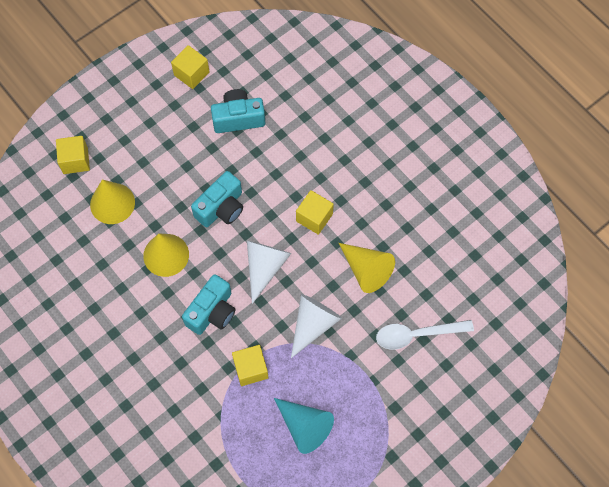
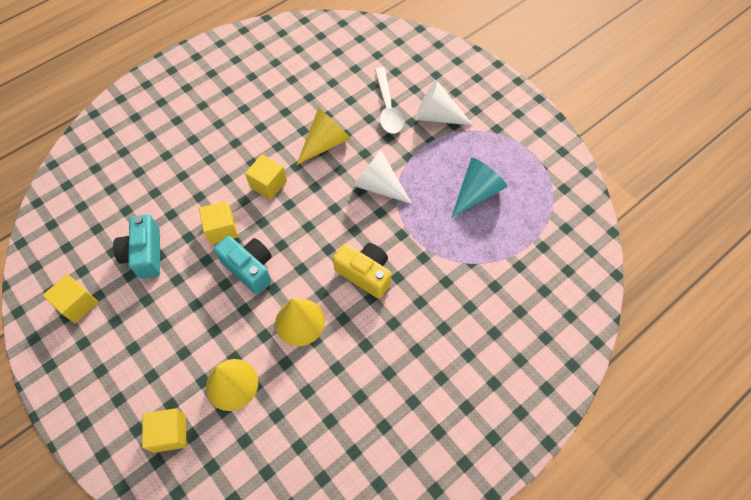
camera: 90 degrees left, 5 degrees down
turquoise camera [182,274,235,335] -> yellow camera [333,243,391,299]
yellow cube [232,345,268,386] -> yellow cube moved to [199,201,238,244]
white cone [247,240,291,304] -> white cone moved to [416,81,473,125]

